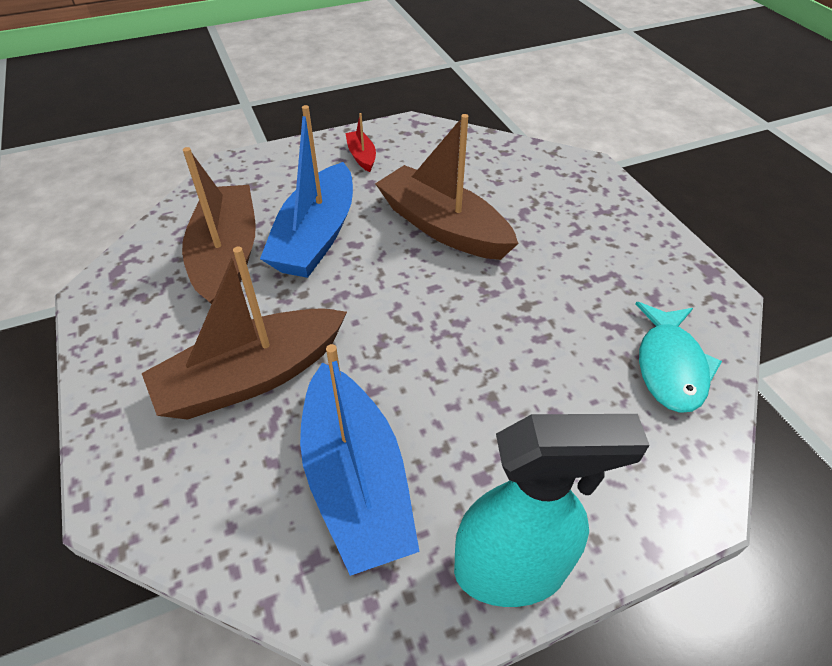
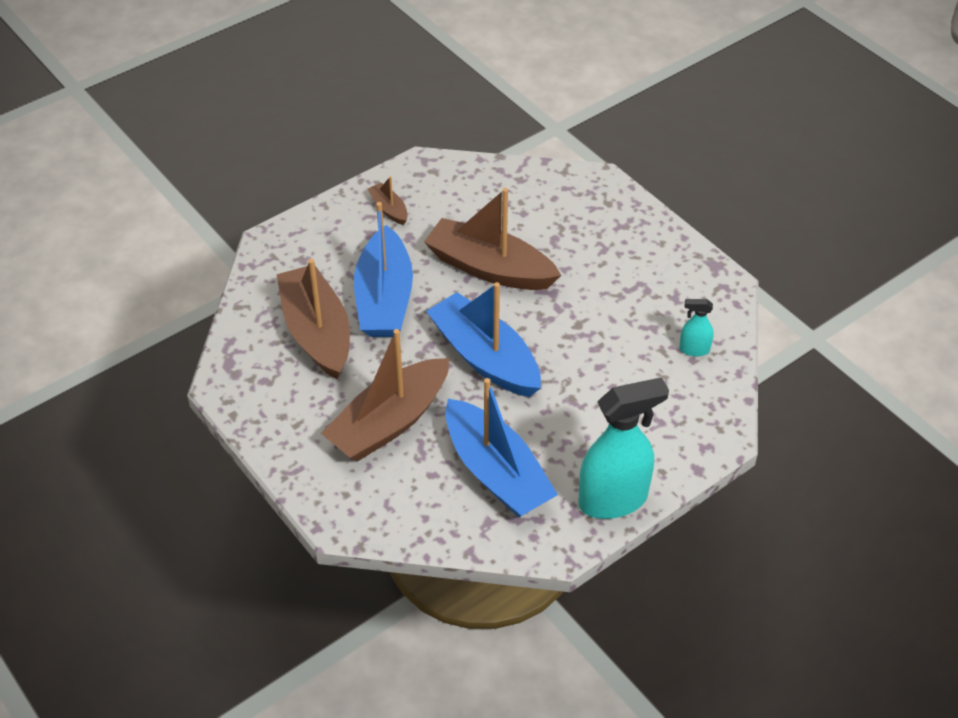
camera: 15 degrees left, 0 degrees up
red boat [345,113,376,172] -> brown boat [368,176,408,225]
turquoise fish [636,302,722,413] -> turquoise spray bottle [679,299,714,357]
none -> blue boat [426,282,541,397]

